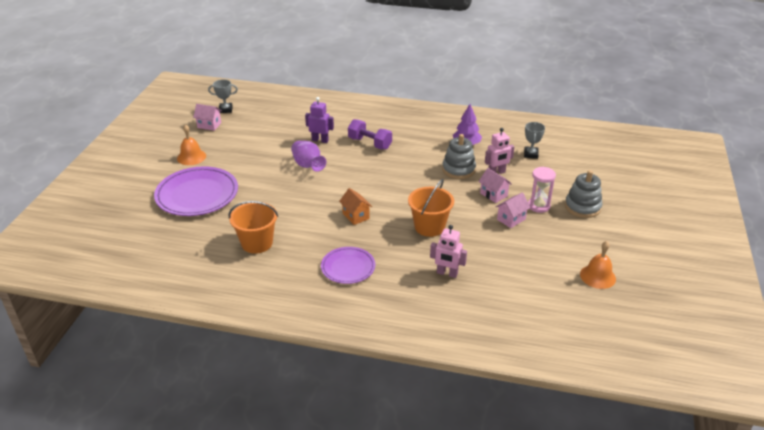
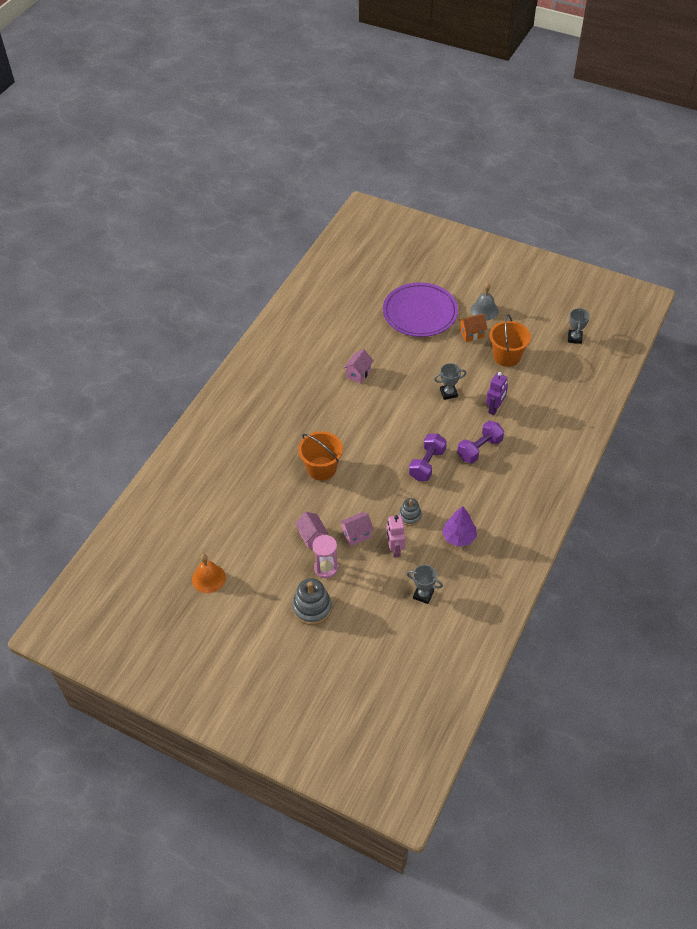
camera: 105 degrees right, 15 degrees up
orange bell [177,124,206,165] -> grey bell [470,283,499,320]
pink house [193,104,221,131] -> pink house moved to [344,349,374,384]
orange bucket [229,201,278,254] -> orange bucket moved to [489,314,531,367]
purple vase [291,141,326,172] -> grey trophy [434,363,466,400]
purple plate [321,247,375,284] -> none
orange house [339,188,372,225] -> orange house moved to [459,314,488,342]
pink robot [430,225,467,278] -> none
grey stacking toy [442,134,476,179] -> grey stacking toy [399,498,422,526], size x0.62
none -> purple dumbbell [409,434,447,481]

